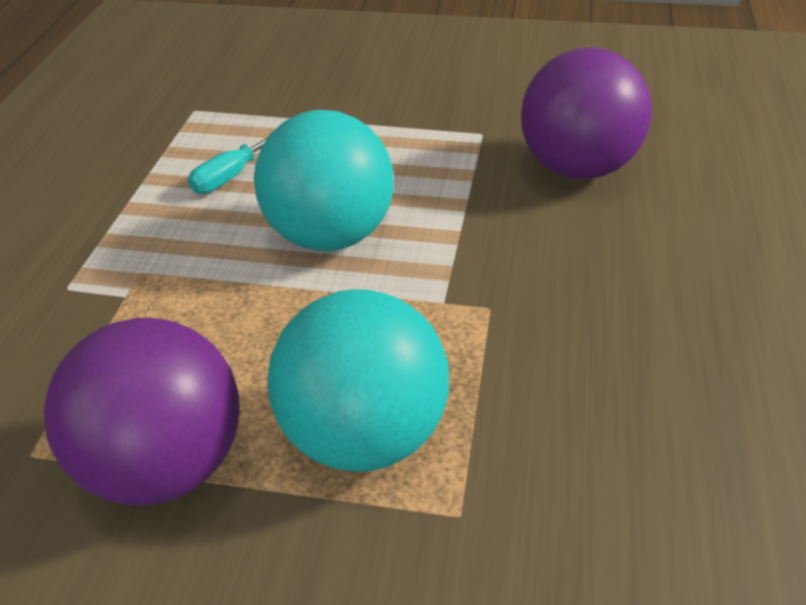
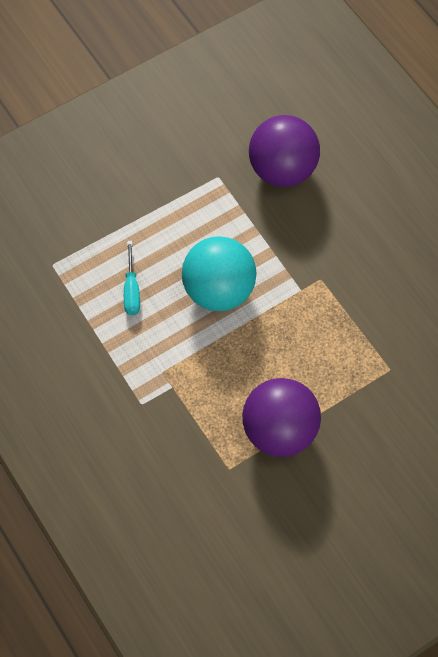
camera: 45 degrees left, 20 degrees up
turquoise ball [267,289,449,472] -> none

